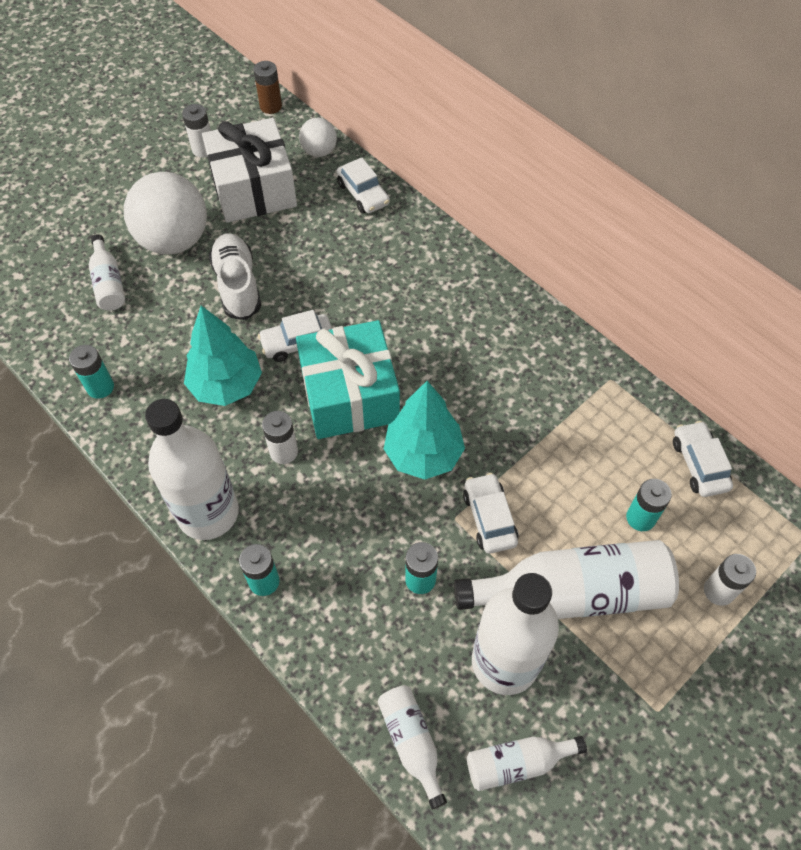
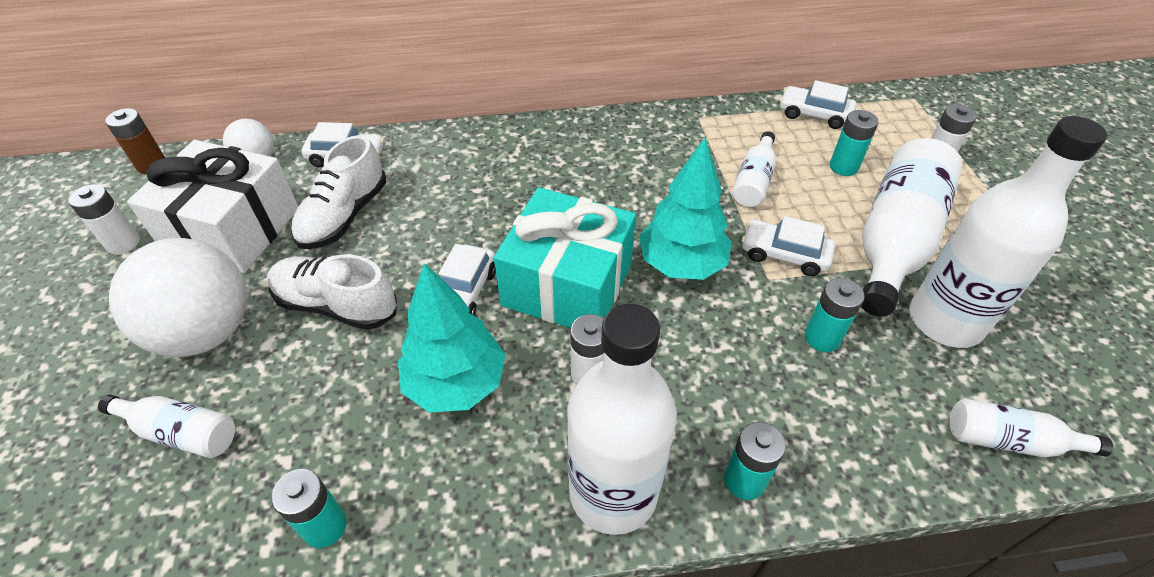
camera: 55 degrees left, 10 degrees down
white bottle [467,736,587,791] -> white bottle moved to [732,131,776,207]
none -> white shoe [291,135,386,249]

